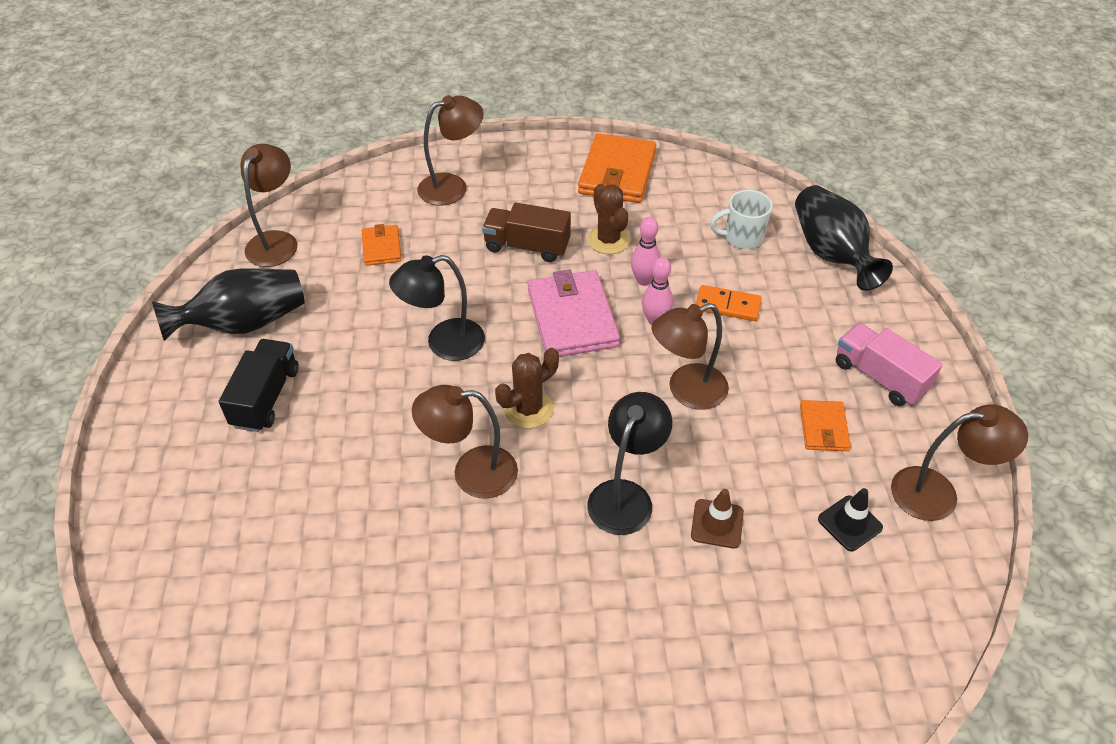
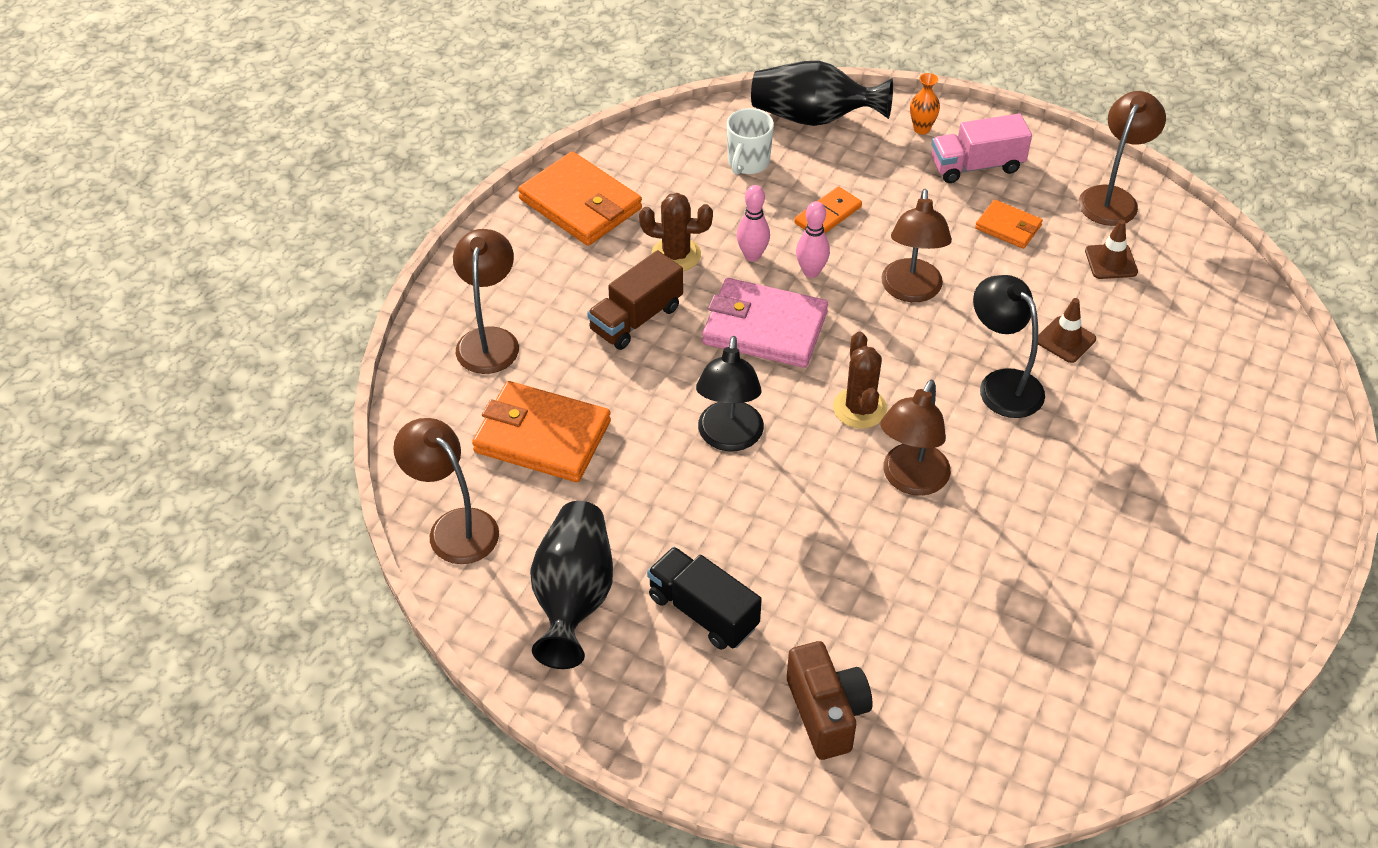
camera: 60 degrees left, 0 degrees up
orange wallet [362,224,402,266] -> orange wallet [472,381,611,482], size x1.88
black traffic cone [818,488,883,551] -> brown traffic cone [1085,220,1138,279]
none -> brown camera [787,641,873,760]
none -> orange vase [910,73,940,134]

